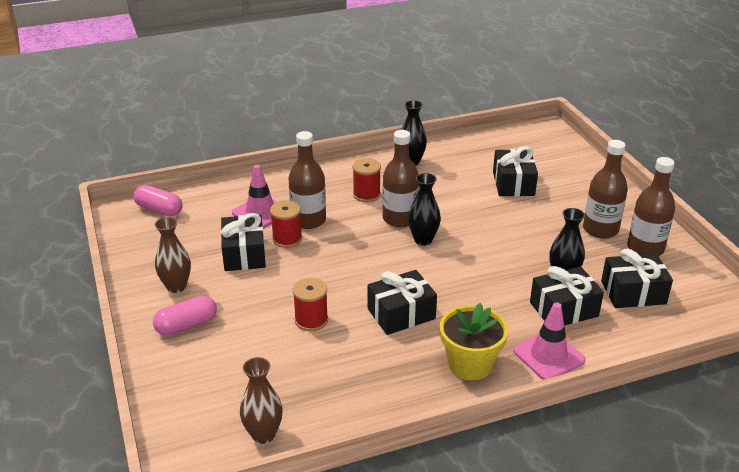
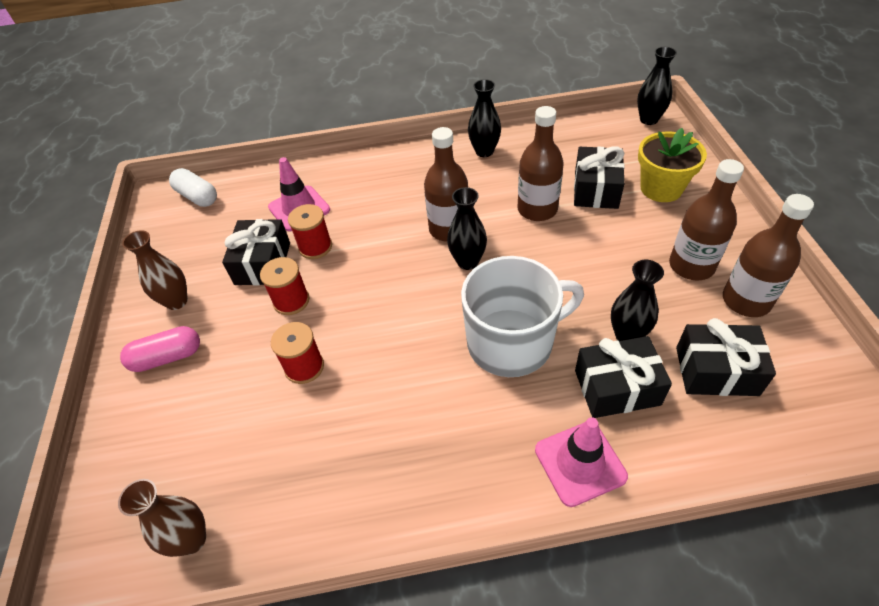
camera: 15 degrees right, 15 degrees up
pink capsule [134,185,182,216] -> white capsule [169,168,217,207]
brown bottle [288,131,326,229] -> brown bottle moved to [518,106,564,221]
red spool [353,158,381,202] -> red spool moved to [260,257,309,315]
black gift [368,270,437,335] -> none
yellow flower pot [440,303,508,380] -> yellow flower pot moved to [638,128,707,202]
none -> white mug [461,256,584,377]
none -> black vase [637,47,677,125]

